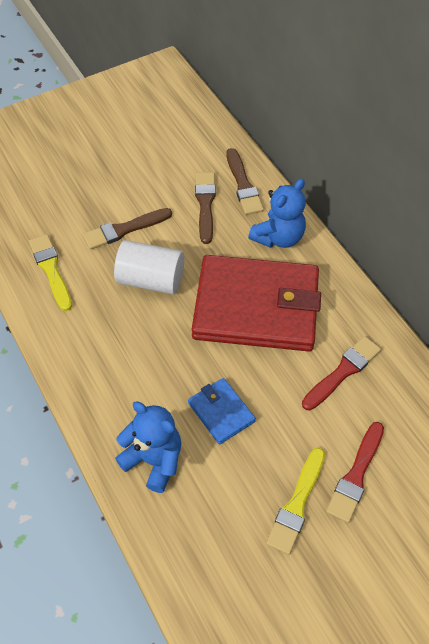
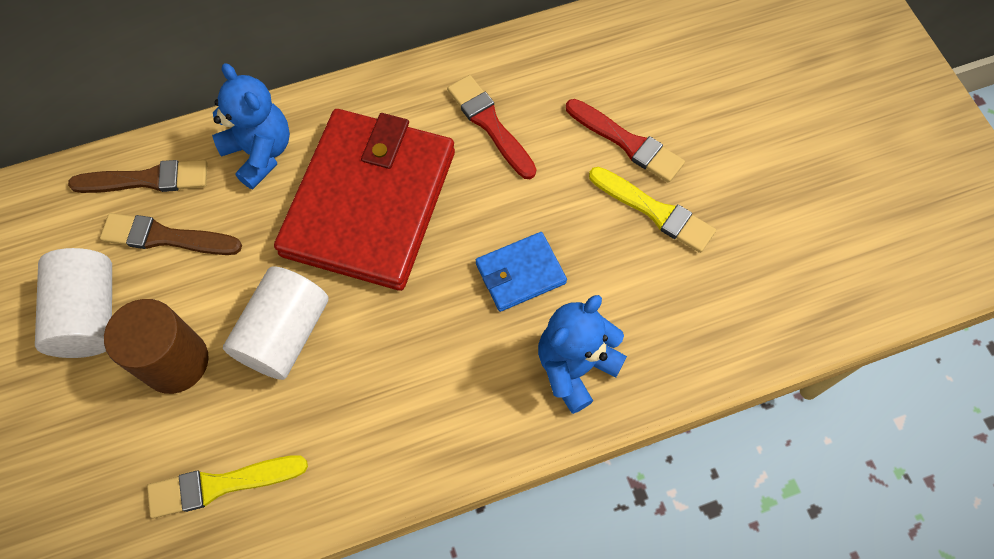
camera: 80 degrees left, 10 degrees up
brown brush [83,208,172,250] -> brown cylinder [104,299,209,394]
none -> white cylinder [35,248,112,358]

